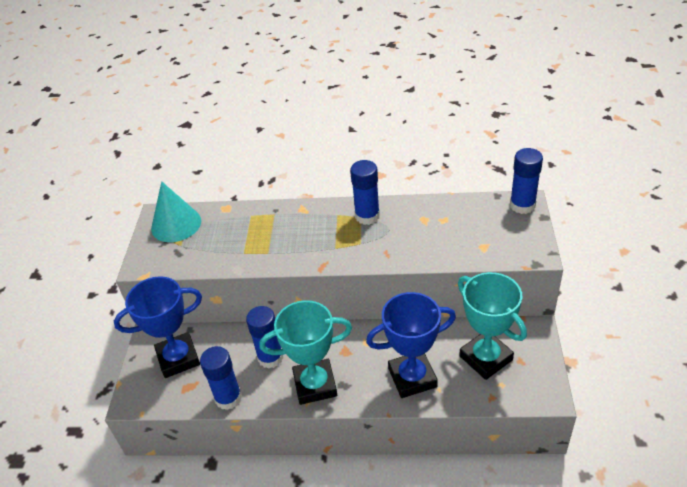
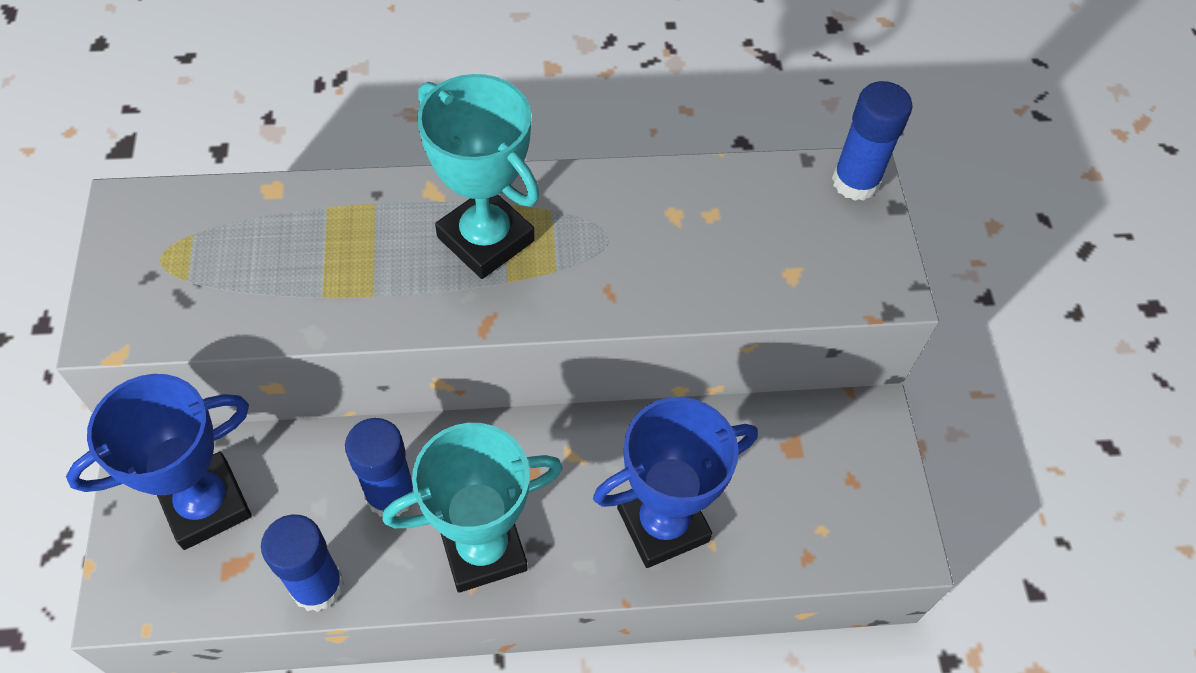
camera: 15 degrees left, 15 degrees up
turquoise cone [151,181,201,242] -> none
blue glue stick [350,160,380,225] -> none
turquoise trophy [458,272,527,380] -> turquoise trophy moved to [417,74,540,279]

